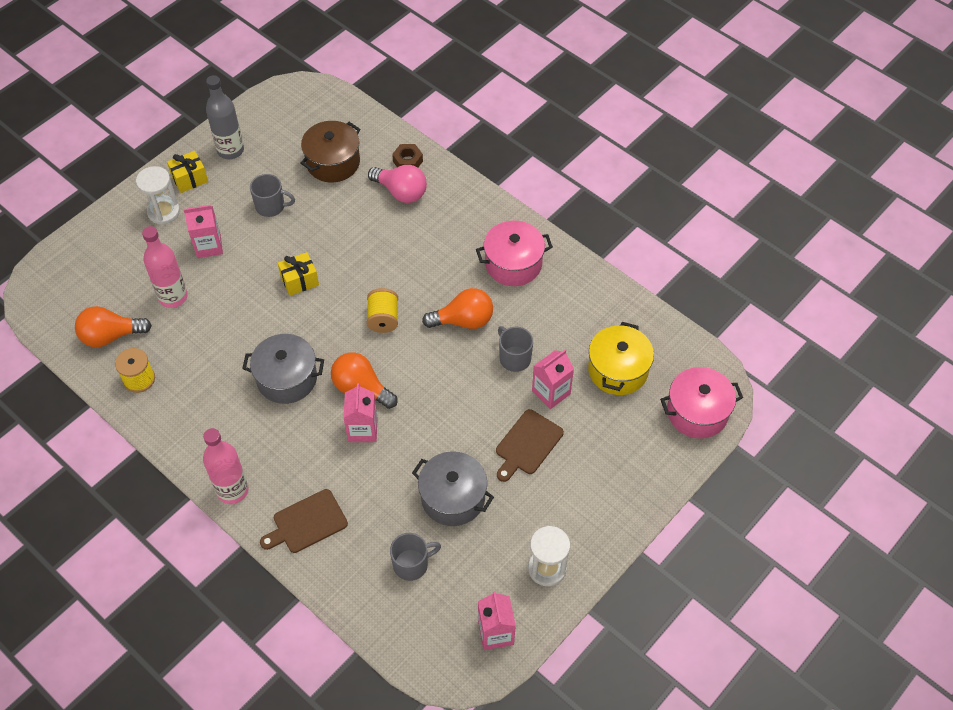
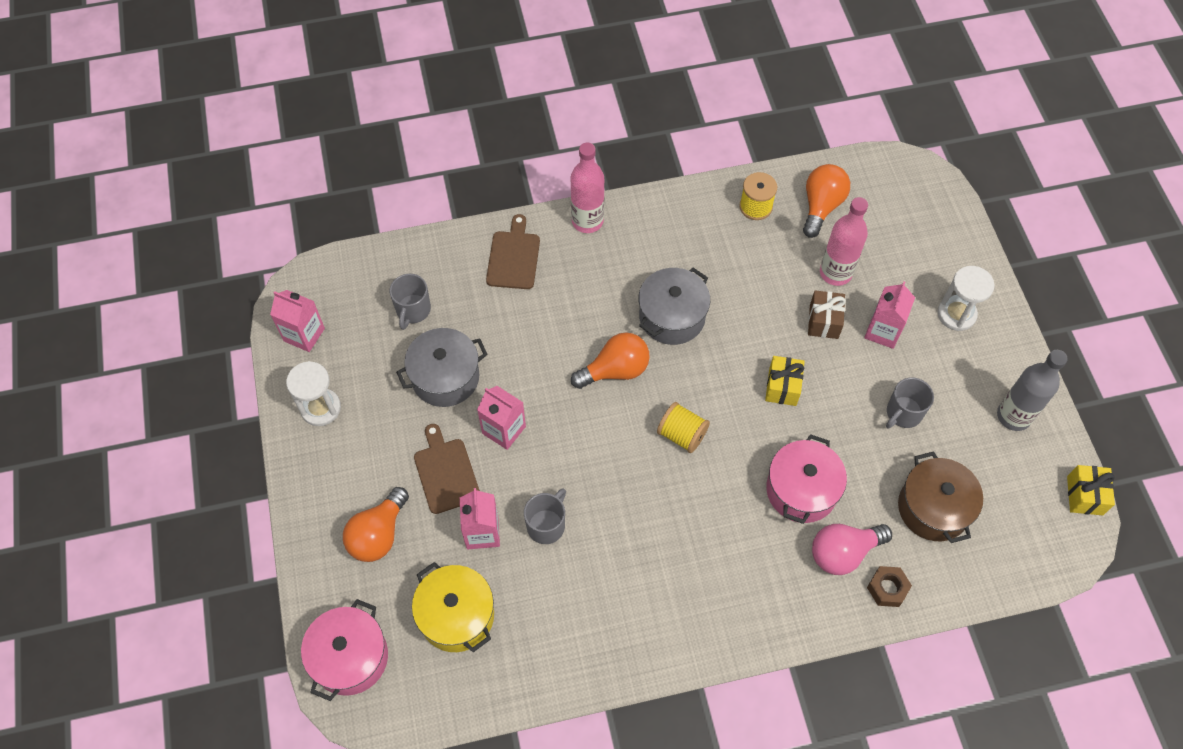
camera: 125 degrees right, 5 degrees up
yellow gift [167,151,208,193] -> yellow gift moved to [1067,465,1115,515]
pink carton [343,383,378,442] -> pink carton moved to [477,386,526,450]
orange light bulb [422,288,493,329] -> orange light bulb moved to [343,487,409,562]
pink pot [476,221,553,286] -> pink pot moved to [766,434,847,524]
grey mug [498,326,533,372] -> grey mug turned 60 degrees counterclockwise [524,489,566,544]
none -> brown gift [808,290,846,339]

